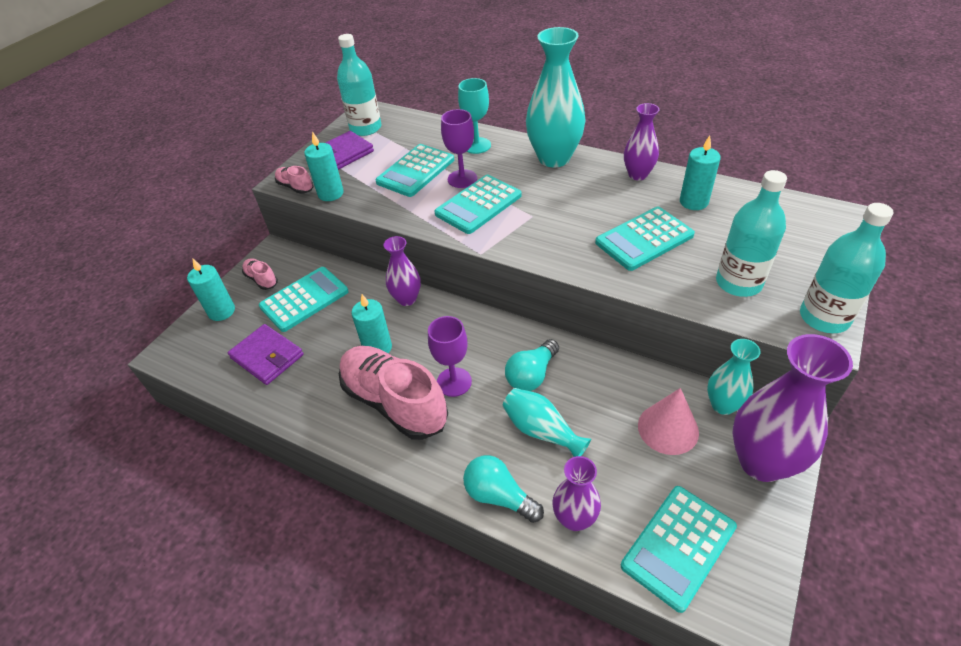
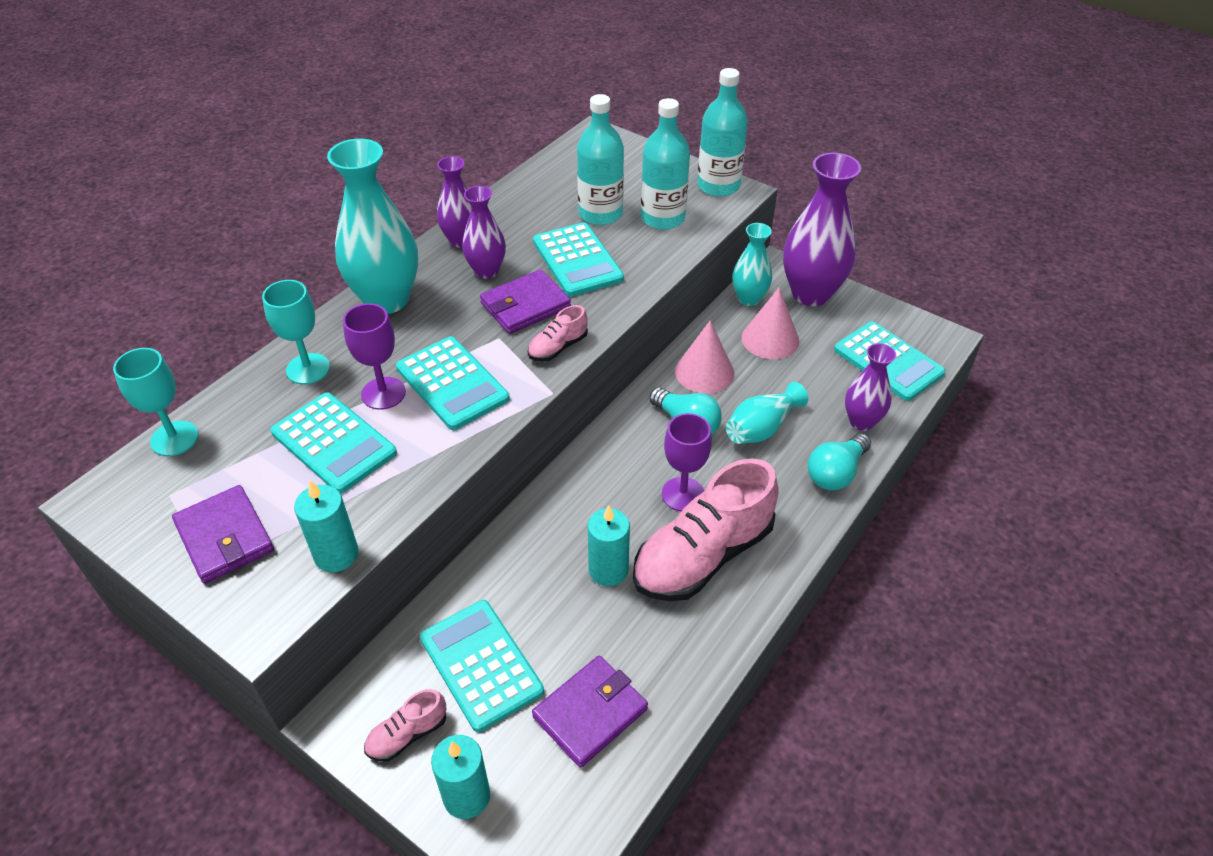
camera: 85 degrees left, 0 degrees up
pink shoe [275,166,314,194] -> pink shoe moved to [528,305,588,361]
turquoise bottle [337,34,381,136] -> turquoise bottle moved to [577,94,624,225]
purple vase [384,236,421,306] -> purple vase moved to [462,186,506,279]
turquoise candle [680,135,721,210] -> none
none -> turquoise goblet [113,348,198,456]
none -> purple wallet [480,269,571,334]
none -> pink cone [675,321,734,394]

